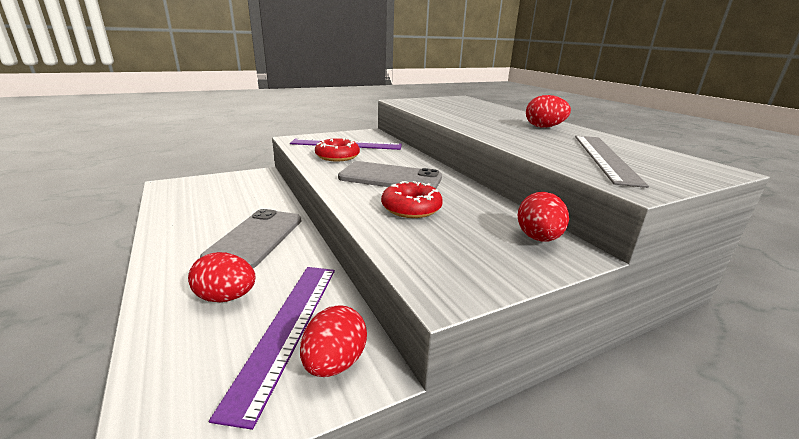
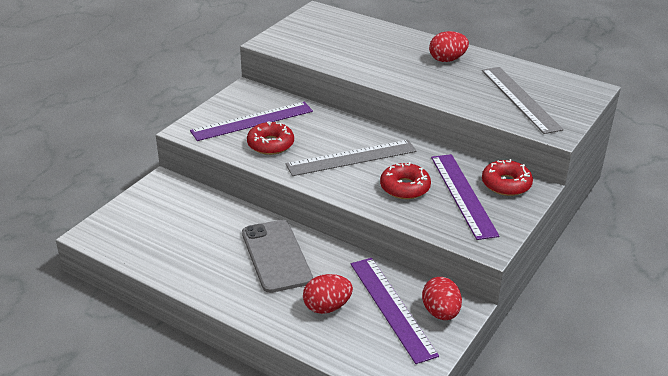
camera: 30 degrees left, 10 degrees up
grey phone [338,161,442,189] -> grey ruler [286,140,417,176]
red egg [517,192,569,242] -> red donut [482,159,533,196]
none -> purple ruler [431,154,500,240]

